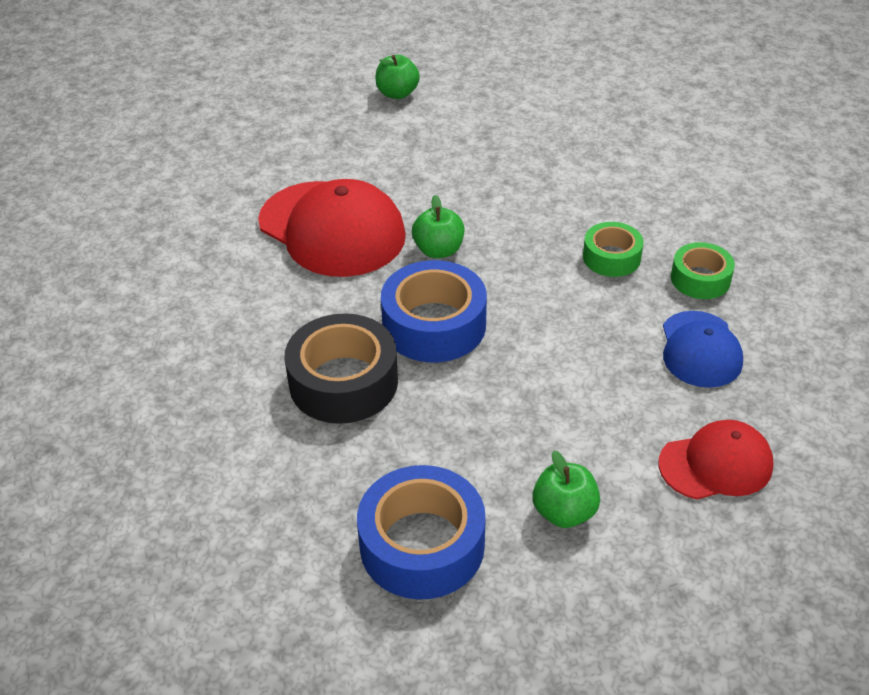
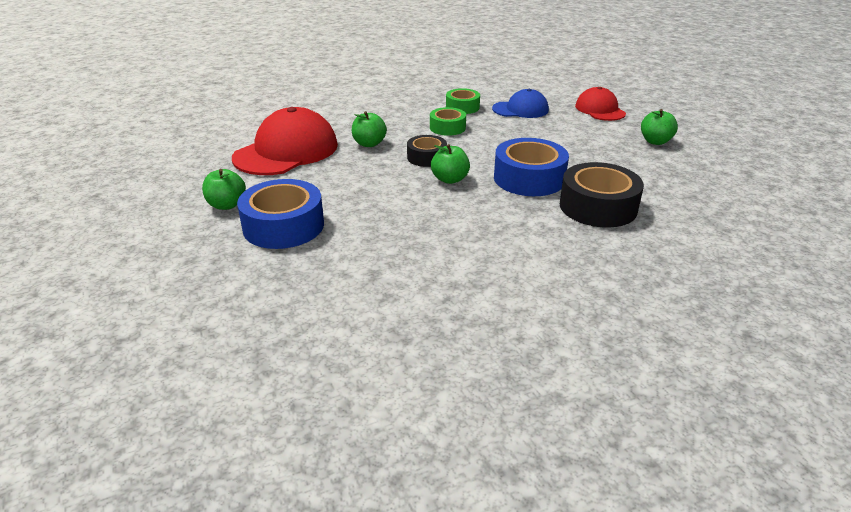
camera: 95 degrees left, 10 degrees down
red cap [258,179,406,277] -> red cap moved to [232,107,338,175]
blue tape [357,465,486,600] -> blue tape moved to [237,179,324,249]
none -> green apple [352,111,387,147]
none -> black tape [407,135,447,167]

